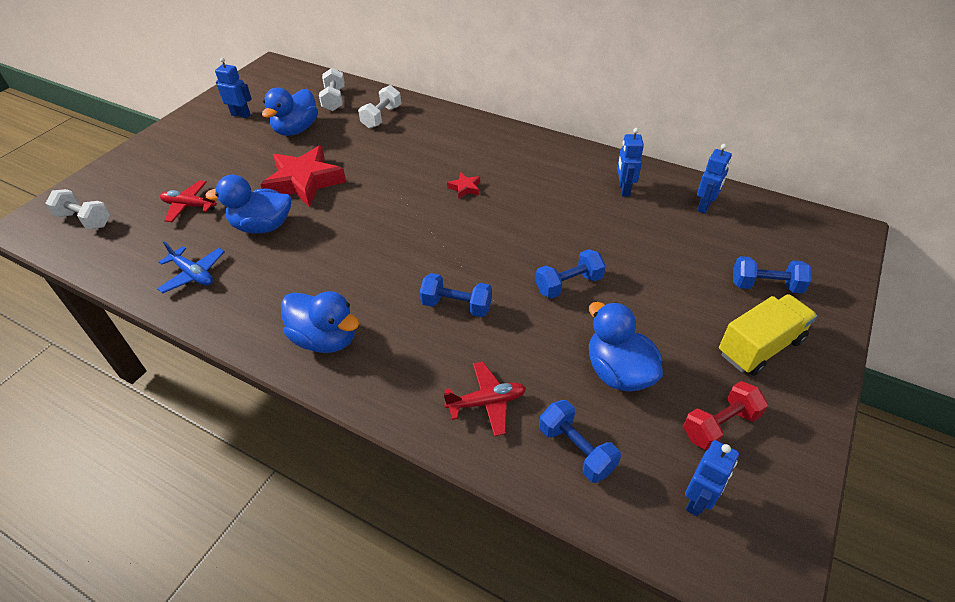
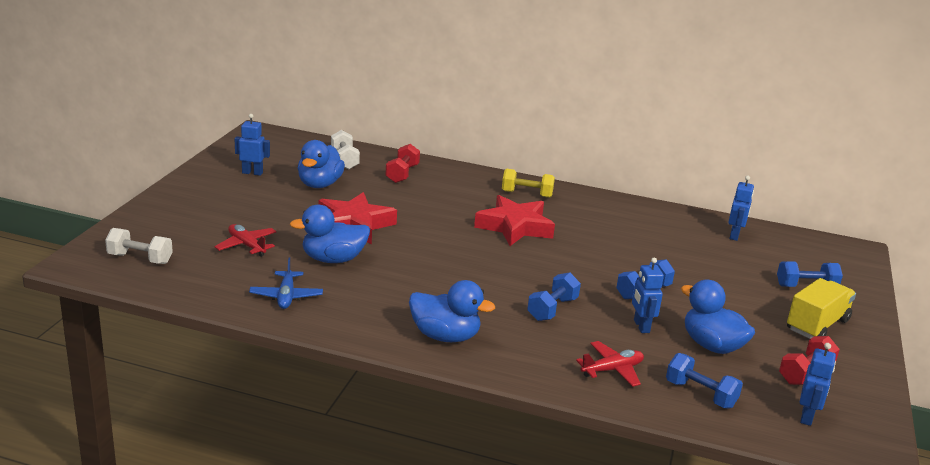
camera: 15 degrees left, 20 degrees down
blue plane [157,241,225,293] -> blue plane turned 60 degrees clockwise [249,257,323,309]
red plane [160,180,217,222] -> red plane turned 45 degrees clockwise [214,224,277,257]
white dumbbell [358,85,401,128] -> red dumbbell [385,144,420,183]
blue dumbbell [420,273,492,317] -> blue dumbbell turned 60 degrees counterclockwise [527,272,581,321]
red star [447,173,480,199] -> red star [474,195,555,246], size x2.36
blue robot [617,128,644,196] -> blue robot moved to [632,258,664,333]
none -> yellow dumbbell [502,169,555,198]

